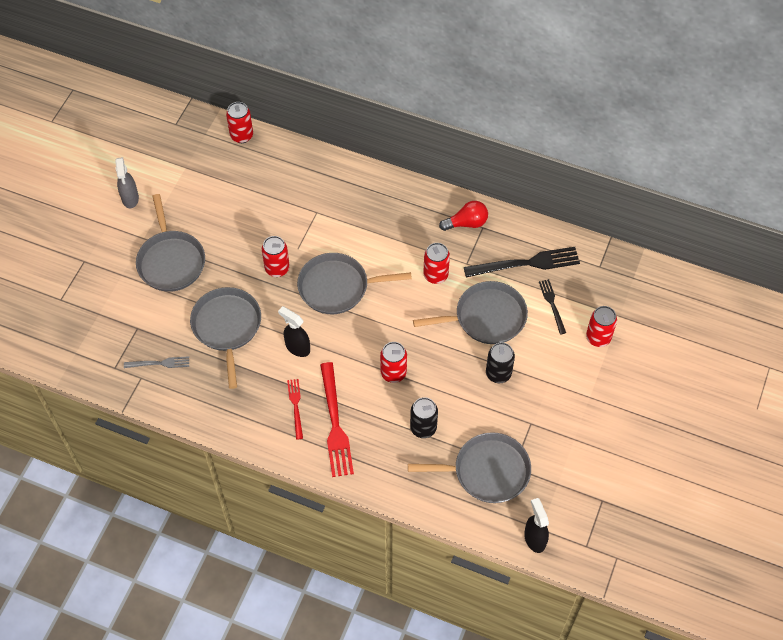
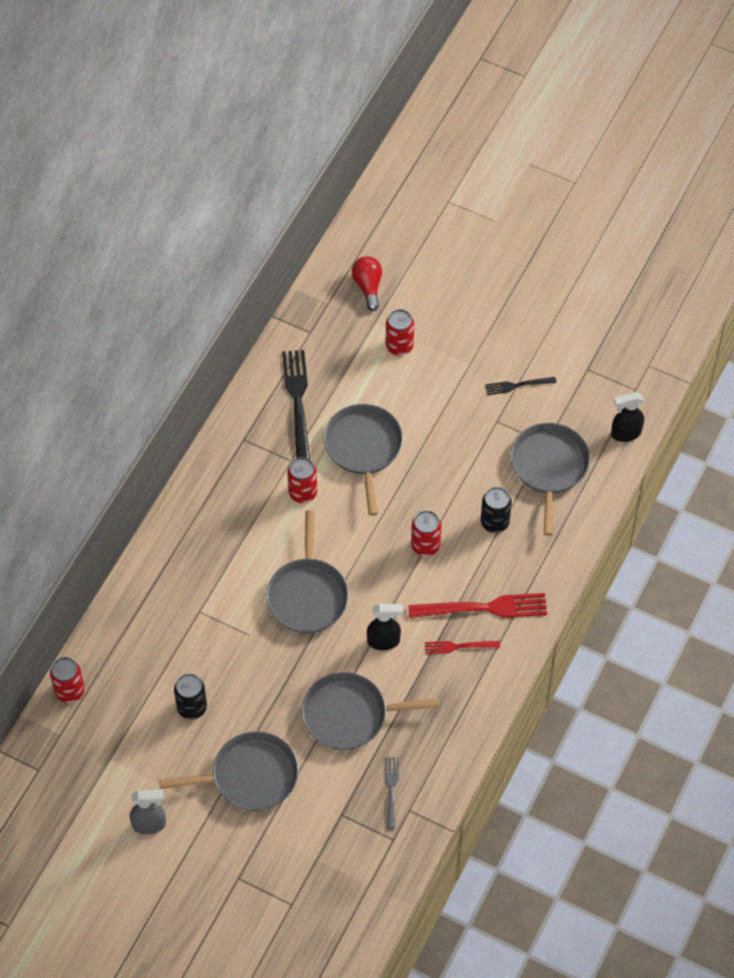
camera: 85 degrees left, 0 degrees up
red can [262,236,290,277] -> none
black spray bottle [278,306,310,357] -> black spray bottle turned 135 degrees counterclockwise [367,604,403,650]
red light bulb [439,201,488,231] -> red light bulb moved to [351,256,382,311]
black can [486,342,515,383] -> black can moved to [174,674,207,719]
black fork [539,279,566,335] -> black fork moved to [485,377,556,395]

